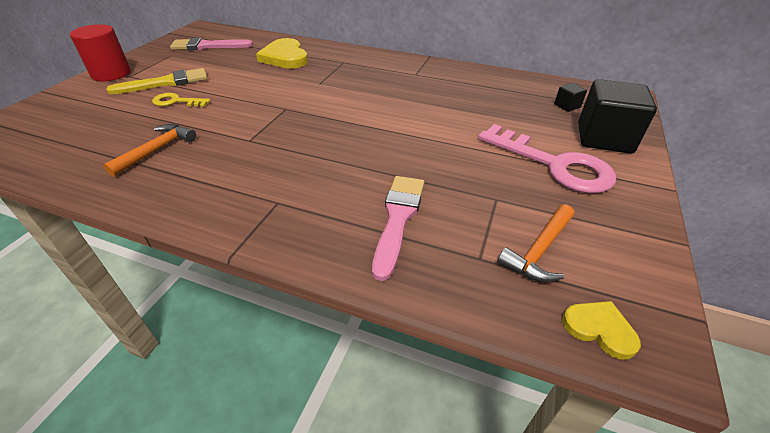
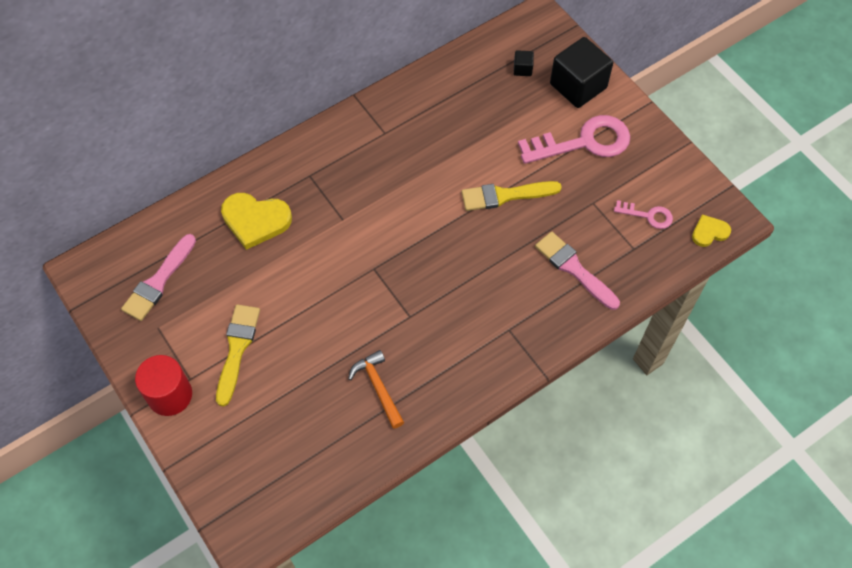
camera: 55 degrees left, 20 degrees up
yellow key [152,93,211,107] -> none
orange hammer [497,204,574,282] -> pink key [614,200,673,229]
none -> yellow brush [462,181,562,211]

